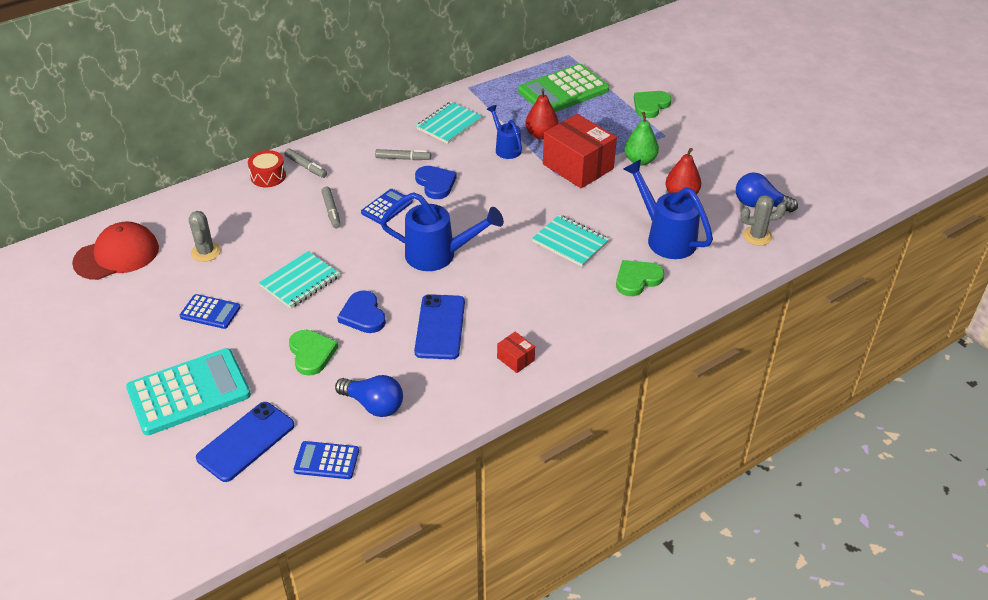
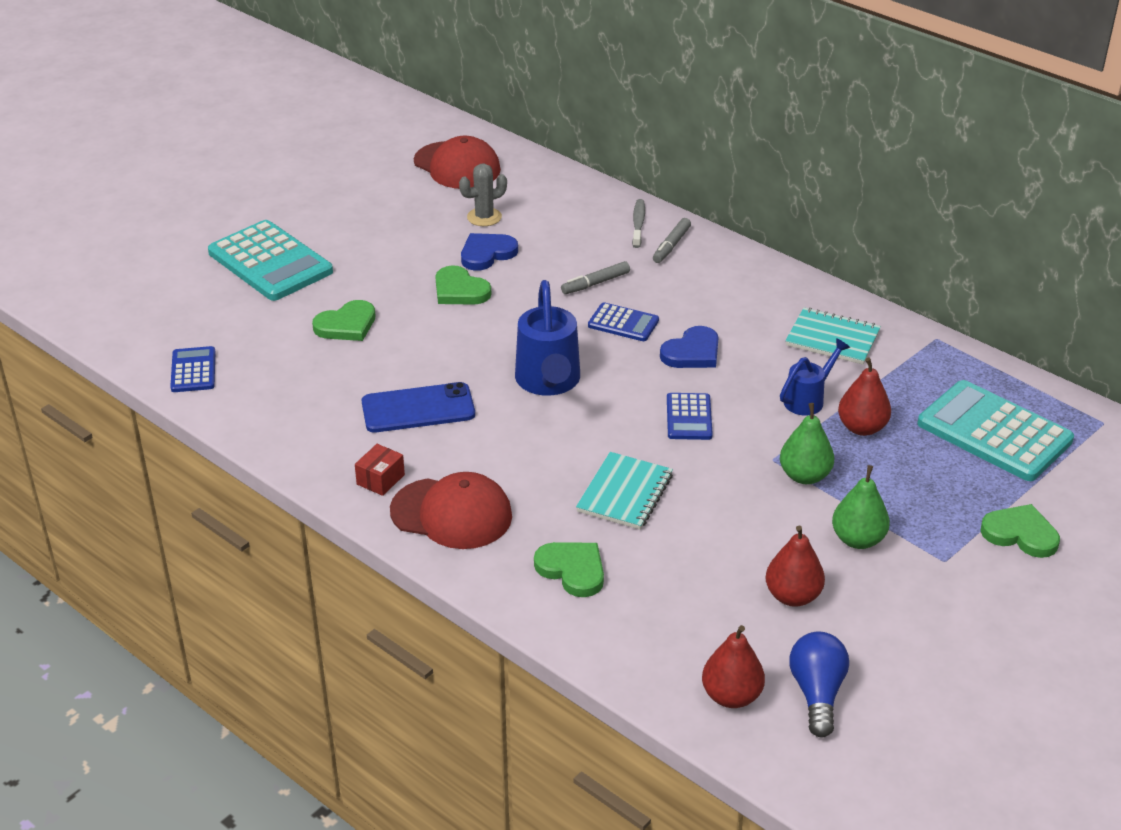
camera: 75 degrees right, 5 degrees down
blue calculator [180,294,241,329] -> blue calculator moved to [667,393,713,440]
blue phone [196,402,295,482] -> none
red drum [248,150,286,187] -> grey toothbrush [632,199,645,248]
turquoise notebook [259,251,340,309] -> green heart [435,265,491,305]
blue light bulb [335,375,403,417] -> none
blue heart [337,290,386,333] -> blue heart moved to [461,233,518,271]
grey marker [375,149,431,160] -> none
green calculator [518,64,609,112] -> turquoise calculator [918,380,1074,481]
red box [543,114,617,188] -> green pear [780,403,835,484]
blue watering can [623,159,713,259] -> none
grey cactus [740,195,786,246] -> red pear [702,625,765,708]
none -> red cap [390,472,512,549]

